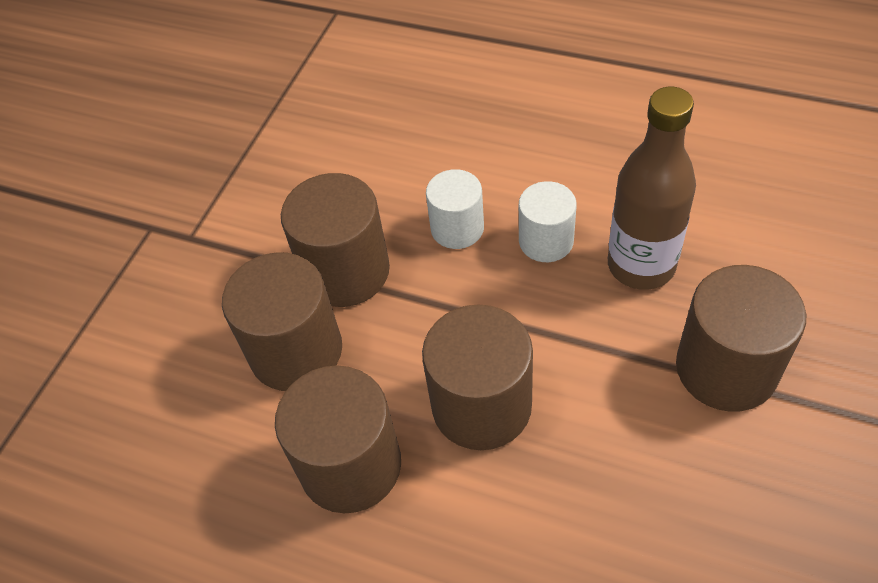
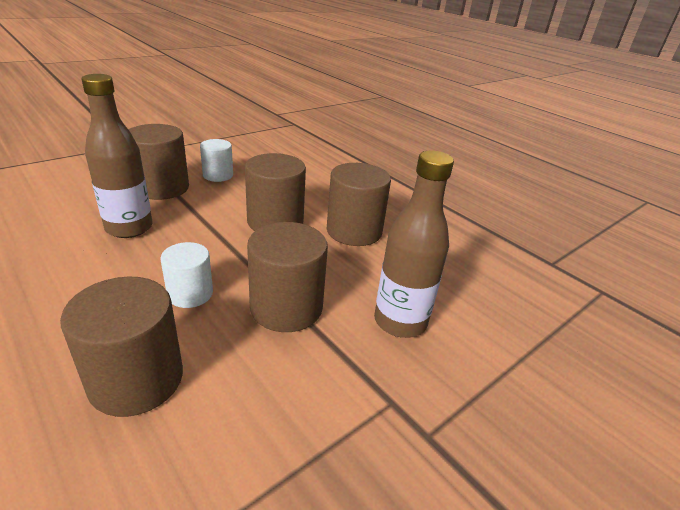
camera: 160 degrees left, 20 degrees down
brown cylinder [222,252,342,391] -> brown cylinder moved to [60,277,183,417]
white cylinder [519,181,577,262] -> white cylinder moved to [200,139,233,182]
none -> brown bottle [374,151,454,338]

